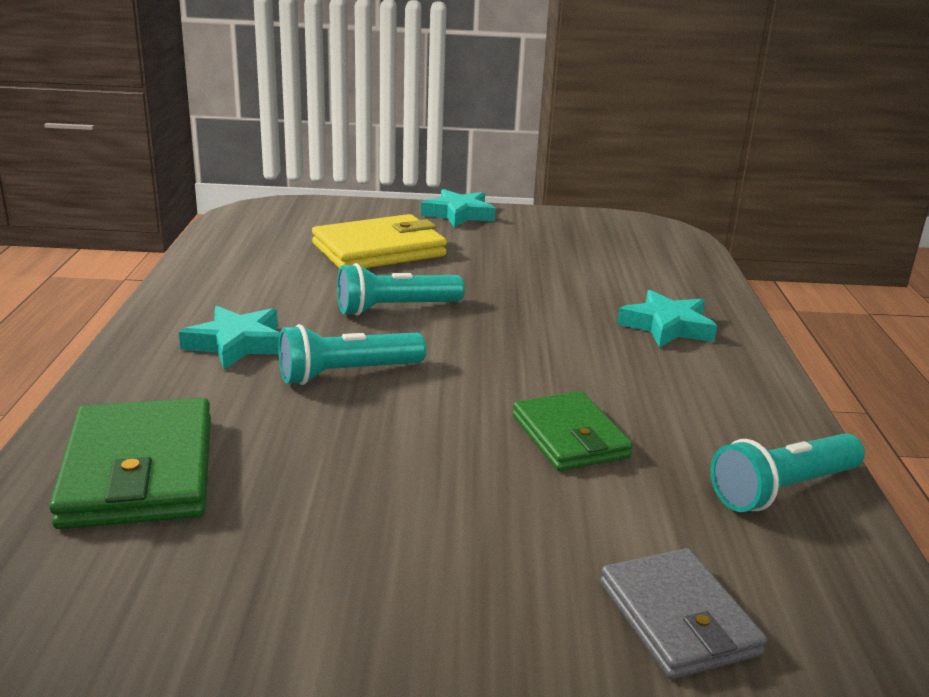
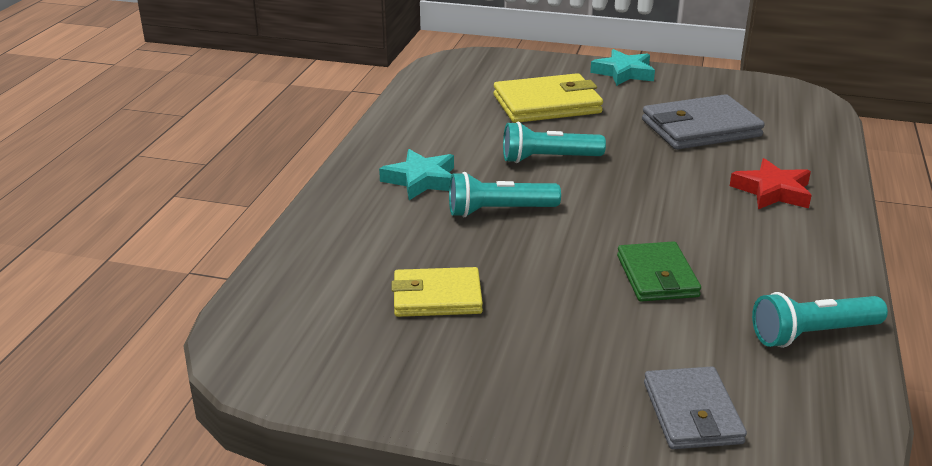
camera: 15 degrees right, 5 degrees up
green wallet [49,398,211,529] -> none
turquoise star [617,290,717,348] -> red star [730,158,812,209]
none -> yellow wallet [392,267,483,317]
none -> grey wallet [642,94,765,150]

